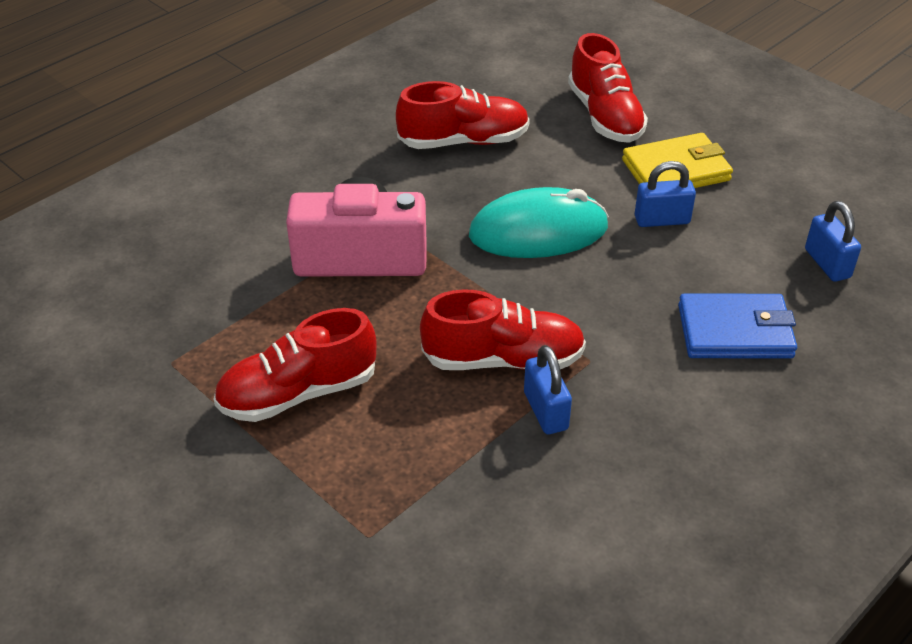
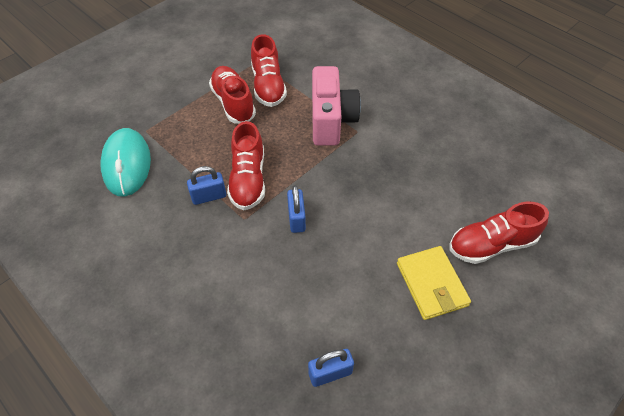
camera: 90 degrees right, 10 degrees up
red shoe [396,81,530,149] -> red shoe moved to [251,34,287,107]
turquoise mouse [469,187,609,258] -> turquoise mouse moved to [101,128,151,197]
blue padlock [635,161,696,227] -> blue padlock moved to [287,185,306,233]
blue wallet [678,294,797,358] -> none

